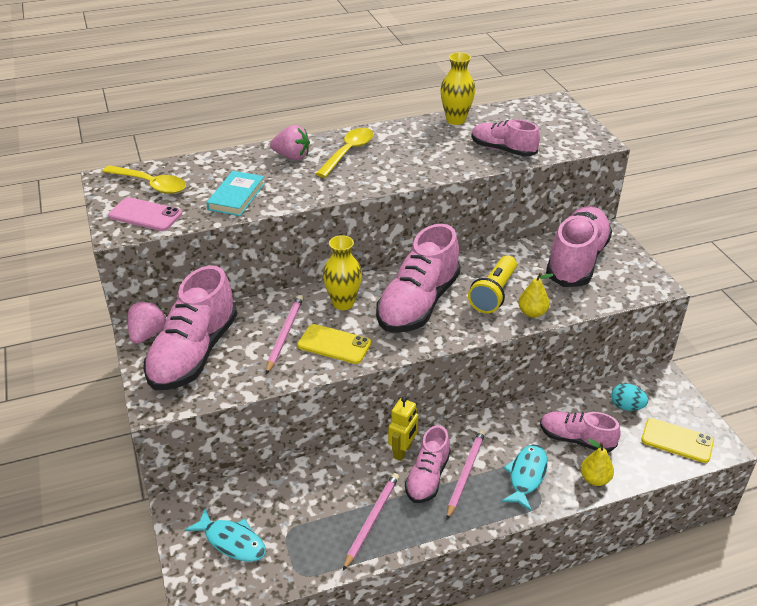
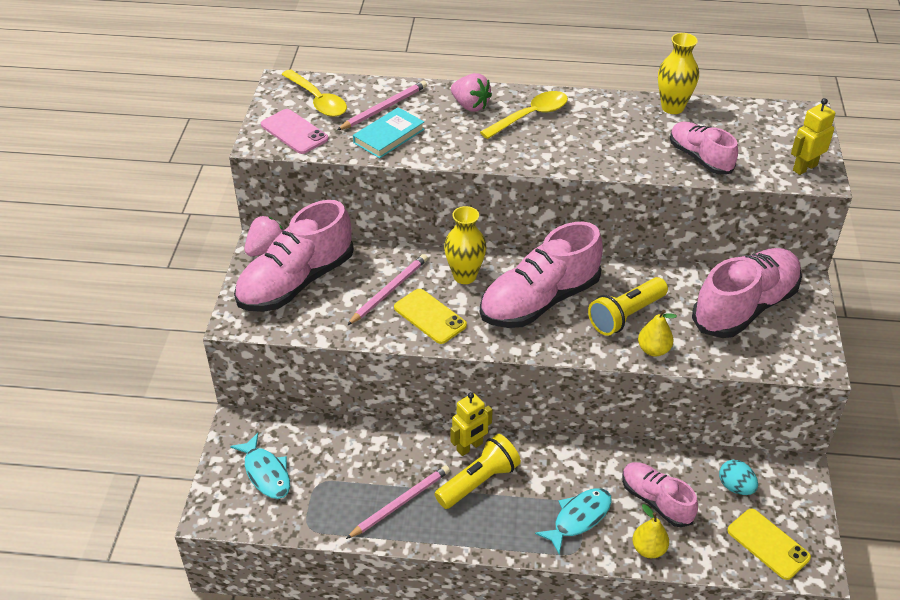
camera: 25 degrees right, 5 degrees up
pink shoe [405,425,451,503] -> yellow flashlight [435,434,521,509]
pink pencil [447,429,485,519] -> pink pencil moved to [337,81,427,130]
none -> yellow robot [791,98,835,175]

